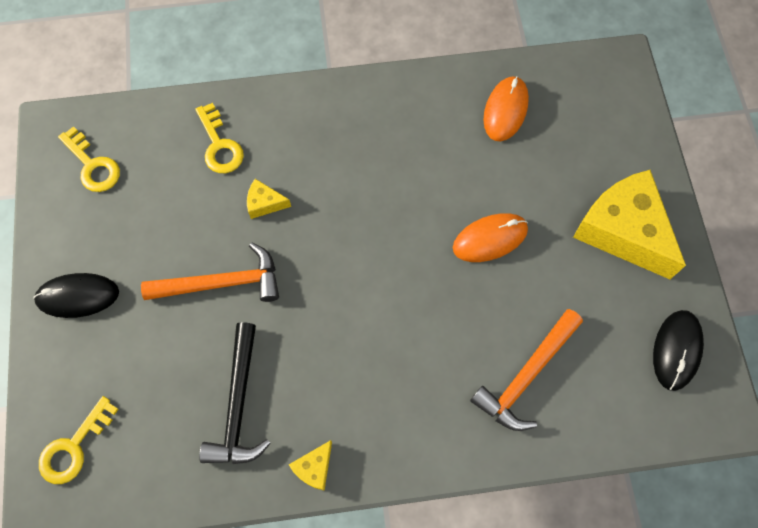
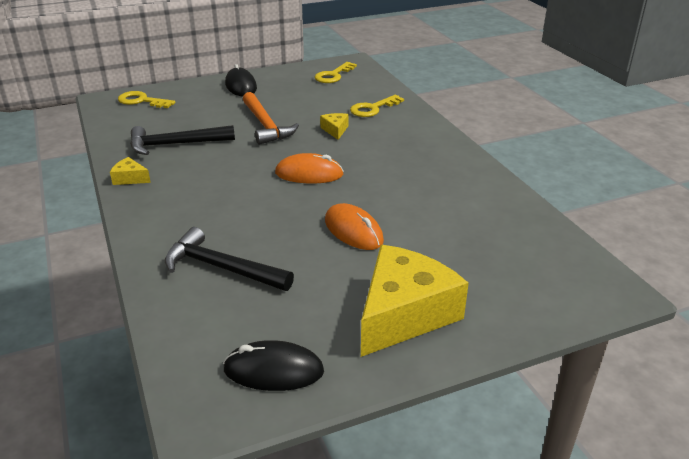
camera: 75 degrees right, 35 degrees down
orange hammer [470,309,583,431] -> black hammer [165,227,294,291]
orange mouse [483,76,529,141] -> orange mouse moved to [275,153,344,183]

